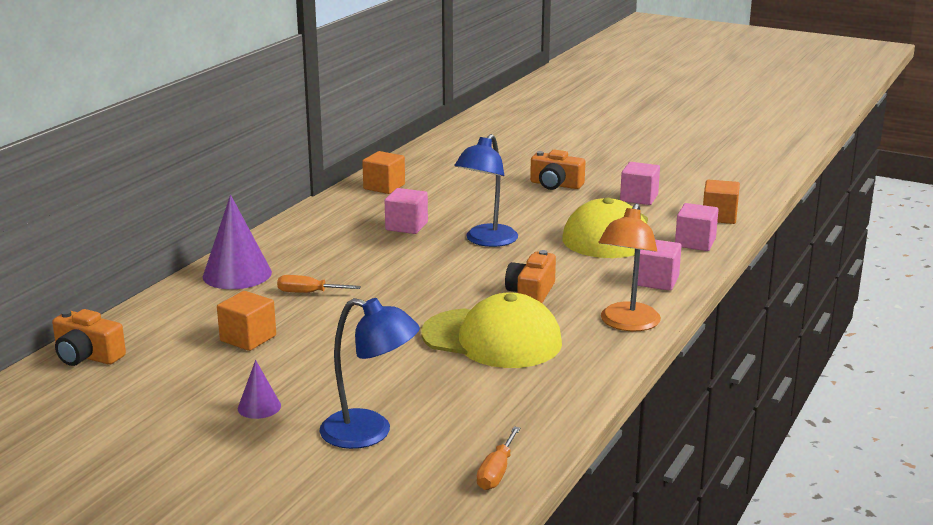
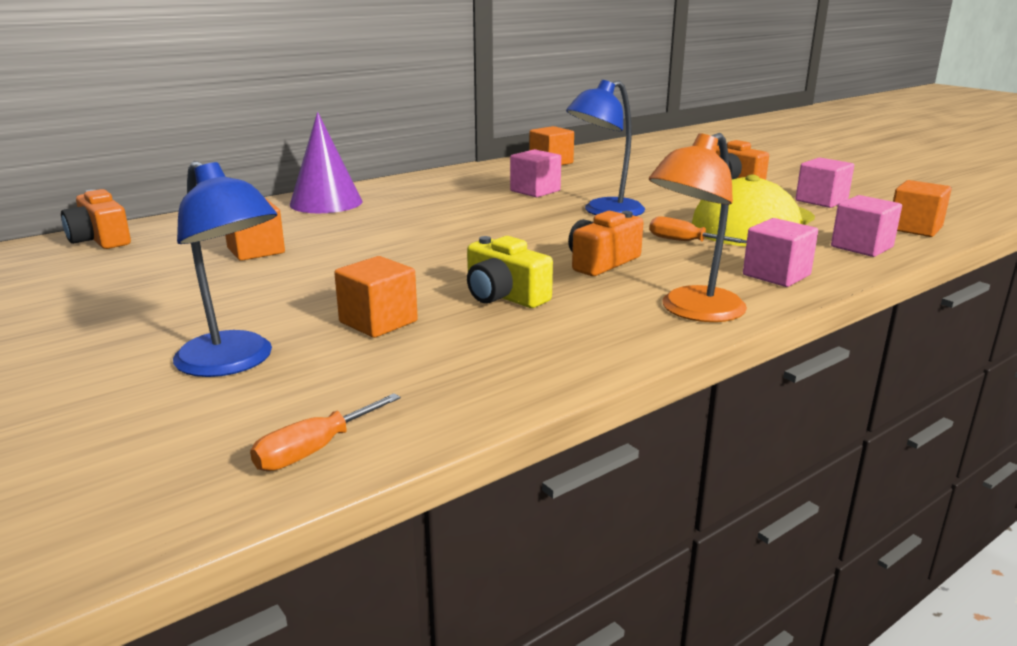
camera: 25 degrees right, 0 degrees up
purple cone [238,360,281,419] -> none
orange screwdriver [277,275,361,293] -> orange screwdriver moved to [649,216,747,243]
yellow cap [421,293,562,368] -> yellow camera [467,236,553,308]
none -> orange cube [334,256,418,338]

